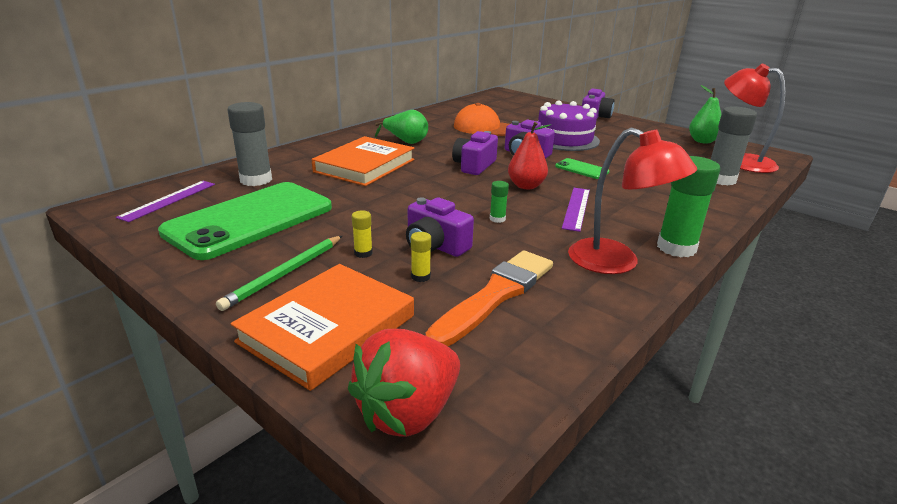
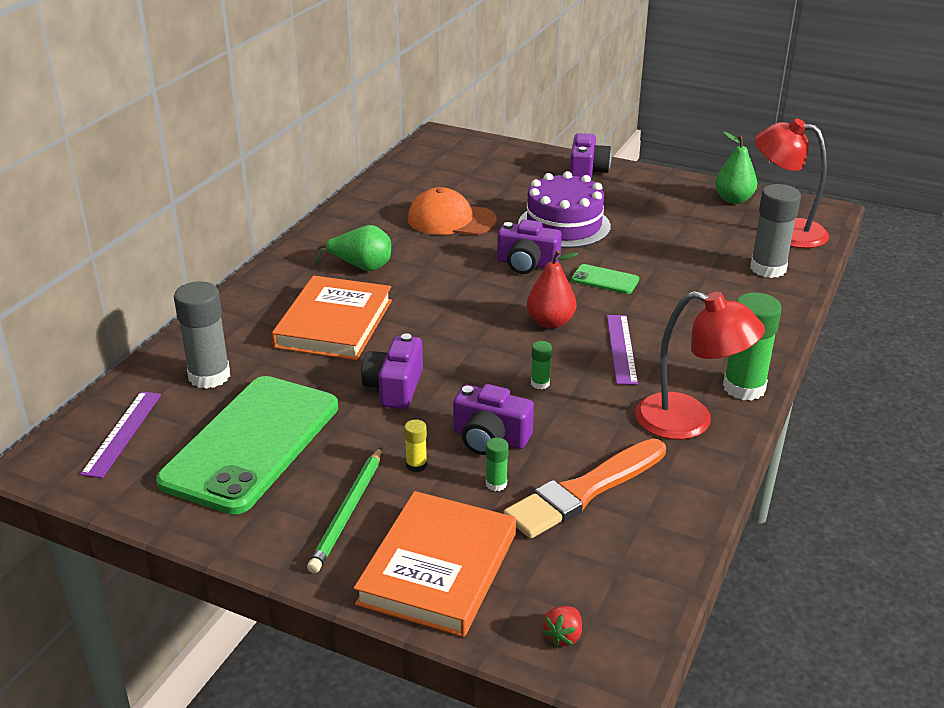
camera: 15 degrees left, 5 degrees up
red strawberry [348,329,460,437] -> red strawberry [542,606,582,647], size x0.43
yellow glue stick [411,232,431,282] -> green glue stick [486,438,509,491]
orange brush [425,250,553,346] -> orange brush turned 150 degrees counterclockwise [504,438,666,539]
purple camera [452,131,498,175] -> purple camera moved to [361,333,423,409]

